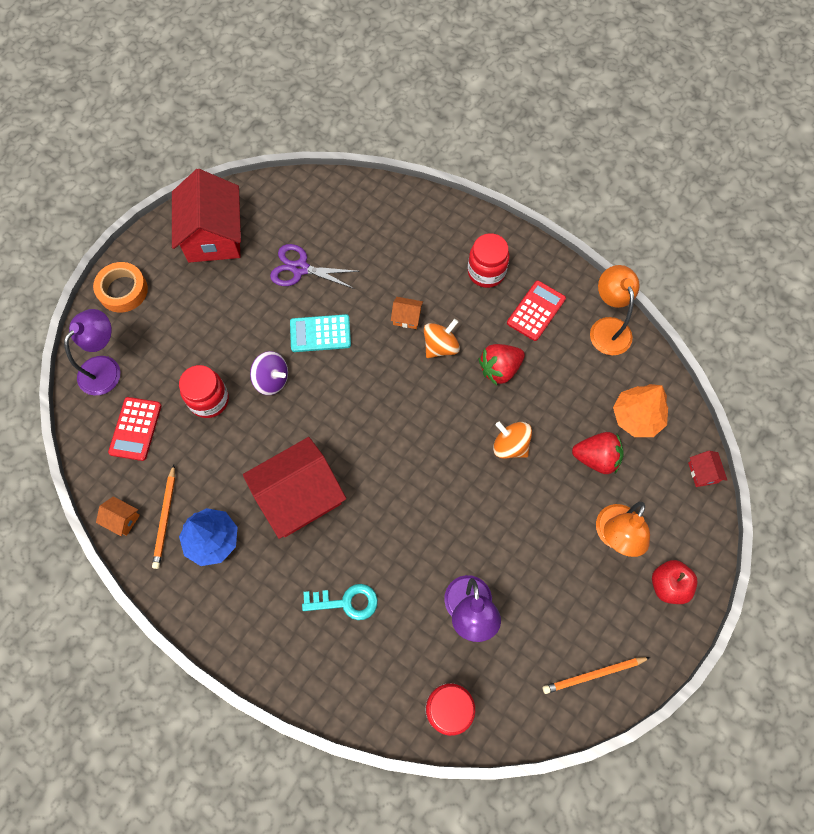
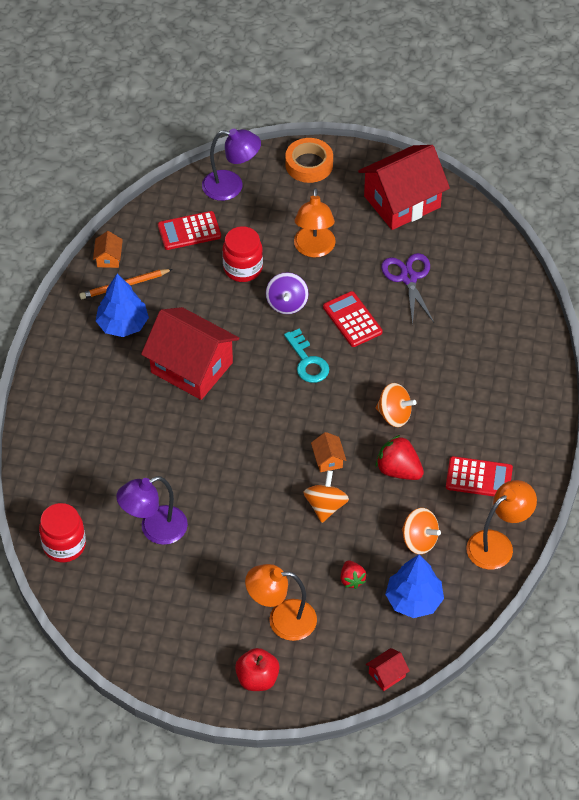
camera: 65 degrees right, 15 degrees down
turquoise calculator [290,314,351,352] -> red calculator [323,291,383,347]
turquoise key [302,584,378,620] -> turquoise key moved to [284,329,329,383]
orange house [391,297,423,329] -> orange house moved to [311,432,346,472]
red jar [468,233,510,288] -> none
orange pencil [543,657,651,694] -> none
red strawberry [572,432,624,474] -> red strawberry [341,560,366,589], size x0.61
orange tree [613,384,668,437] -> blue tree [385,554,444,618]
none -> orange lamp [294,188,336,258]
none -> orange spinning top [402,508,441,554]

